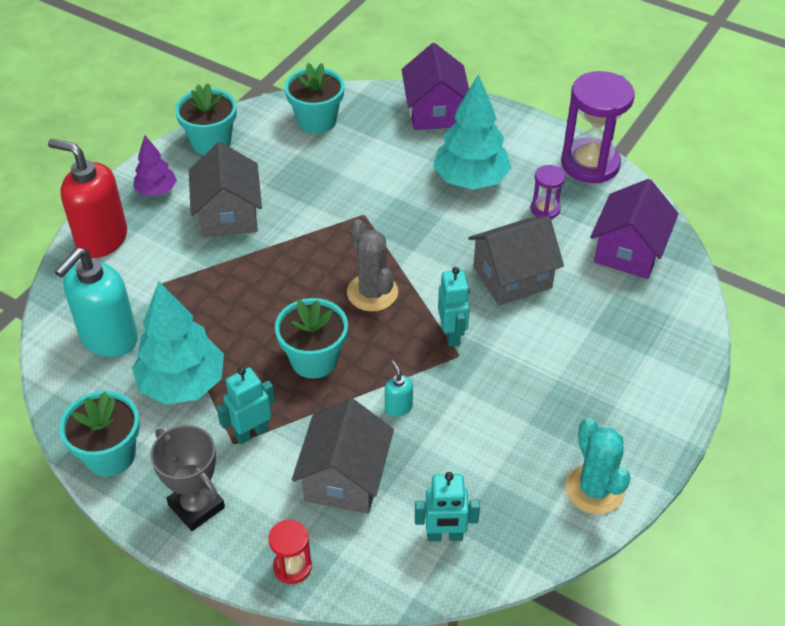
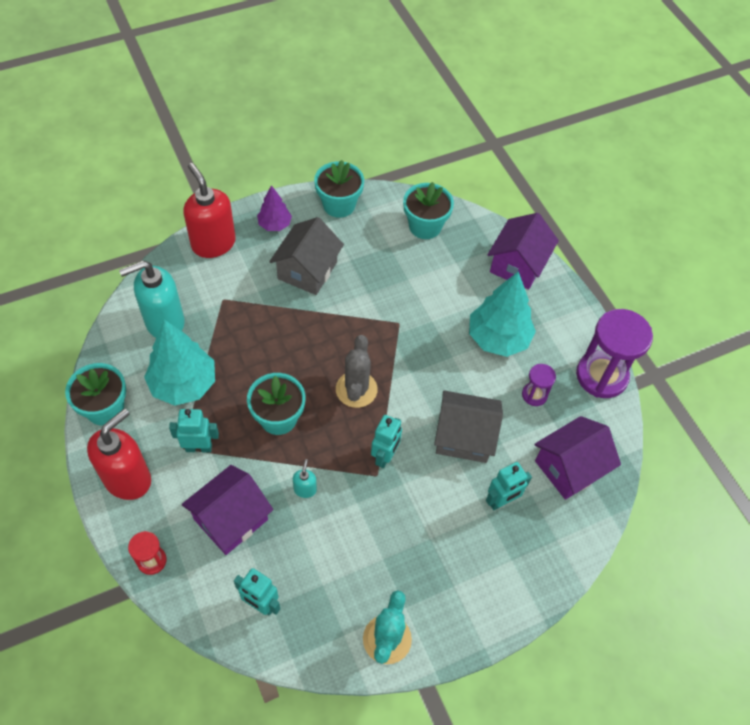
camera: 30 degrees right, 10 degrees up
grey trophy [150,425,225,531] -> red soap dispenser [87,408,151,500]
grey house [292,398,394,514] -> purple house [182,465,273,555]
none -> turquoise robot [486,462,532,510]

